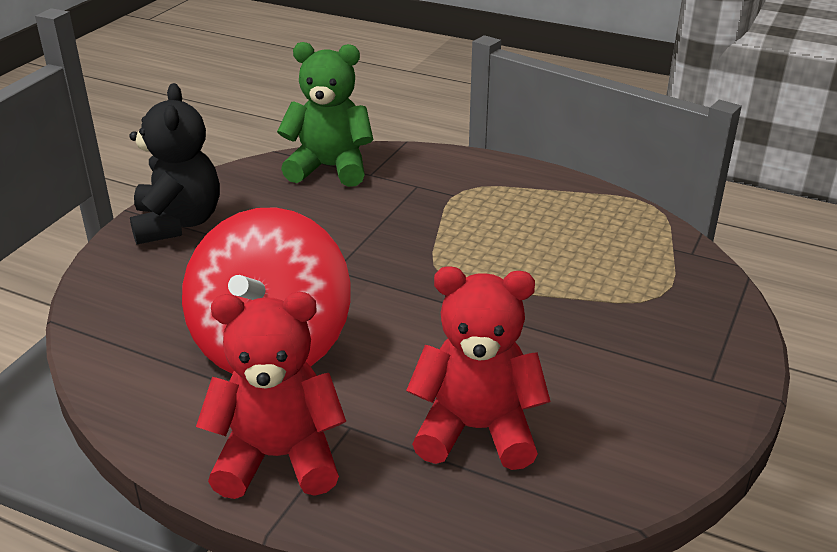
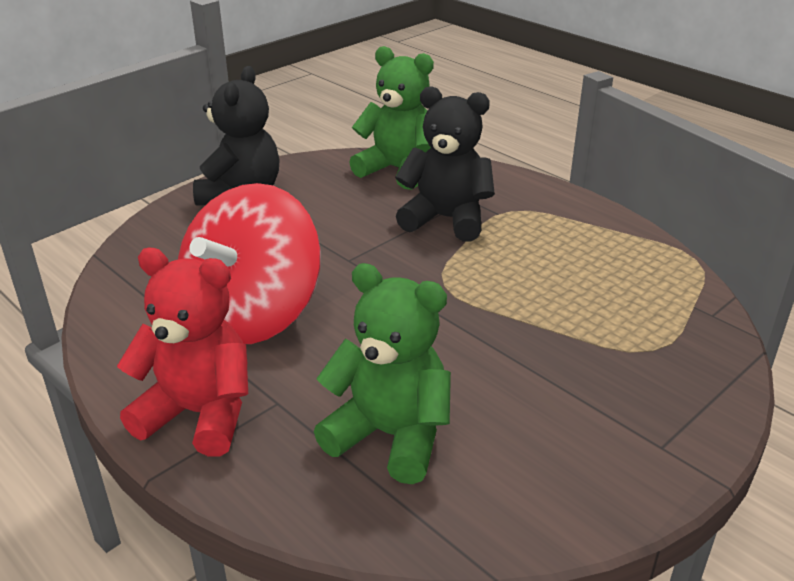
camera: 20 degrees right, 0 degrees up
red teddy bear [406,266,550,470] -> green teddy bear [314,263,451,484]
none -> black teddy bear [395,86,495,242]

